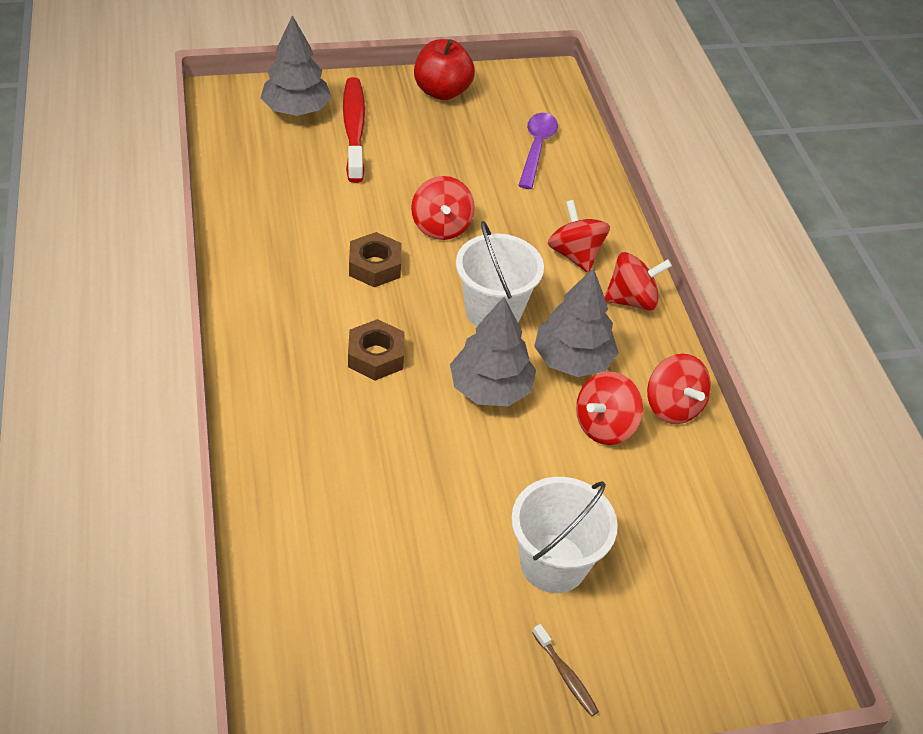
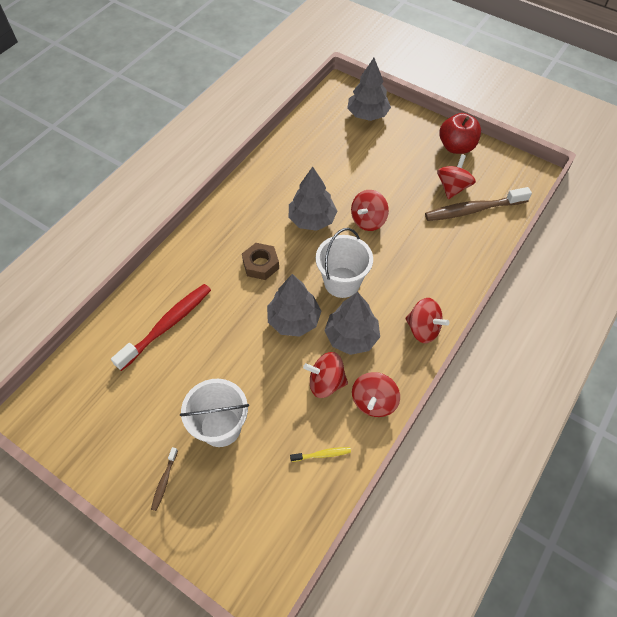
camera: 50 degrees right, 10 degrees up
red toothbrush [343,77,365,183] -> red toothbrush moved to [111,284,211,371]
brown nut [349,232,401,287] -> grey tree [289,167,337,231]
purple spoon [518,113,558,189] -> brown toothbrush [425,187,532,221]
red spinning top [548,200,610,272] -> red spinning top moved to [437,154,476,199]
none -> yellow toothbrush [290,447,351,462]

